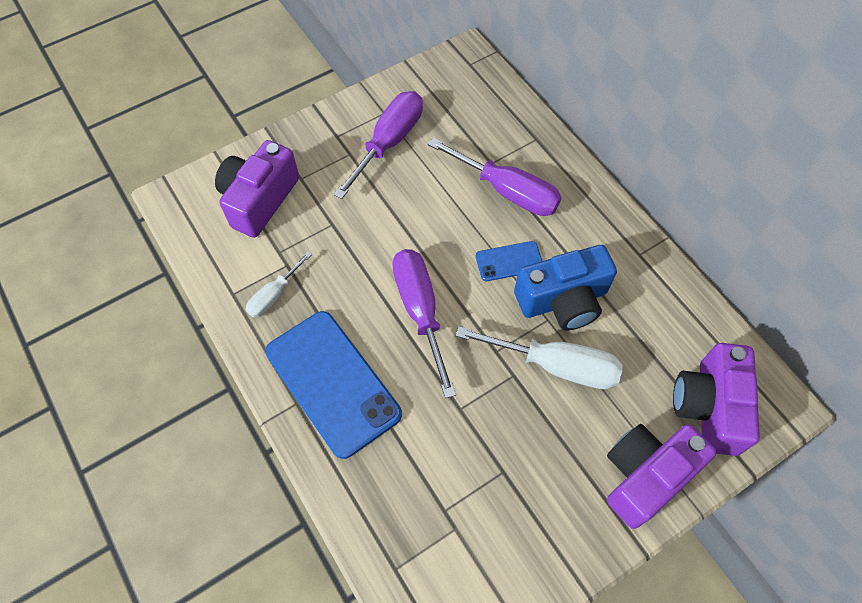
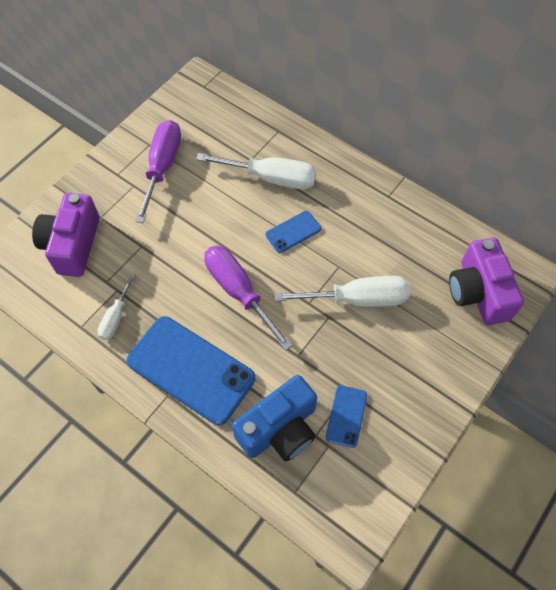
camera: 20 degrees left, 0 degrees up
purple screwdriver [428,138,562,216] -> white screwdriver [196,153,316,189]
blue camera [514,245,617,330] -> blue camera moved to [232,375,317,462]
purple camera [607,424,717,529] -> none
none -> blue phone [325,385,367,448]

